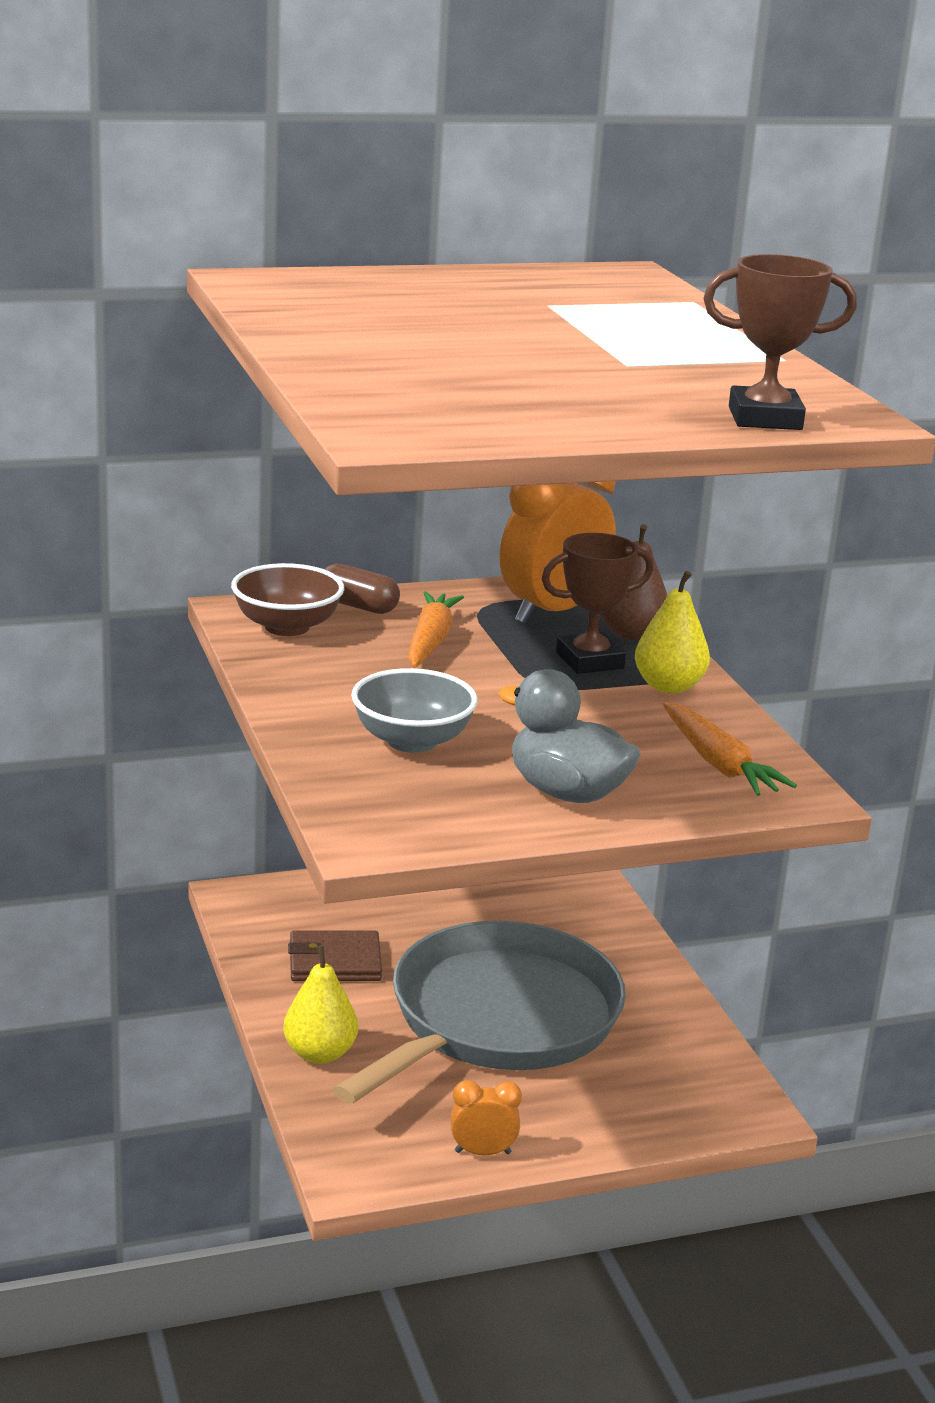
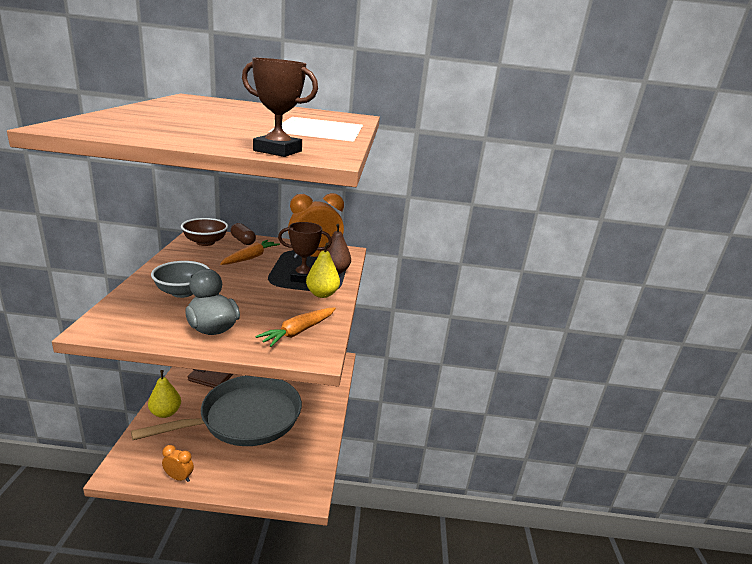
camera: 20 degrees right, 0 degrees up
orange carrot [663,702,797,796] -> orange carrot turned 45 degrees clockwise [255,307,336,347]

